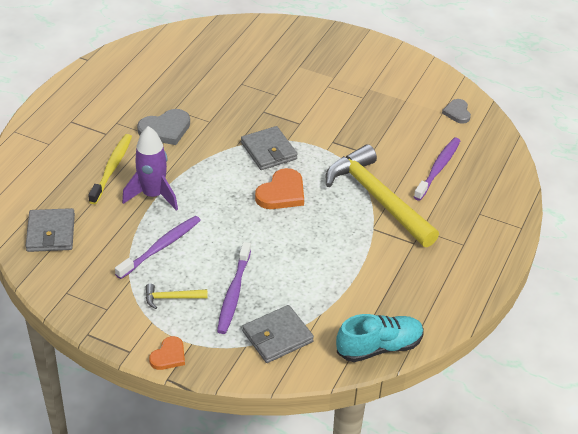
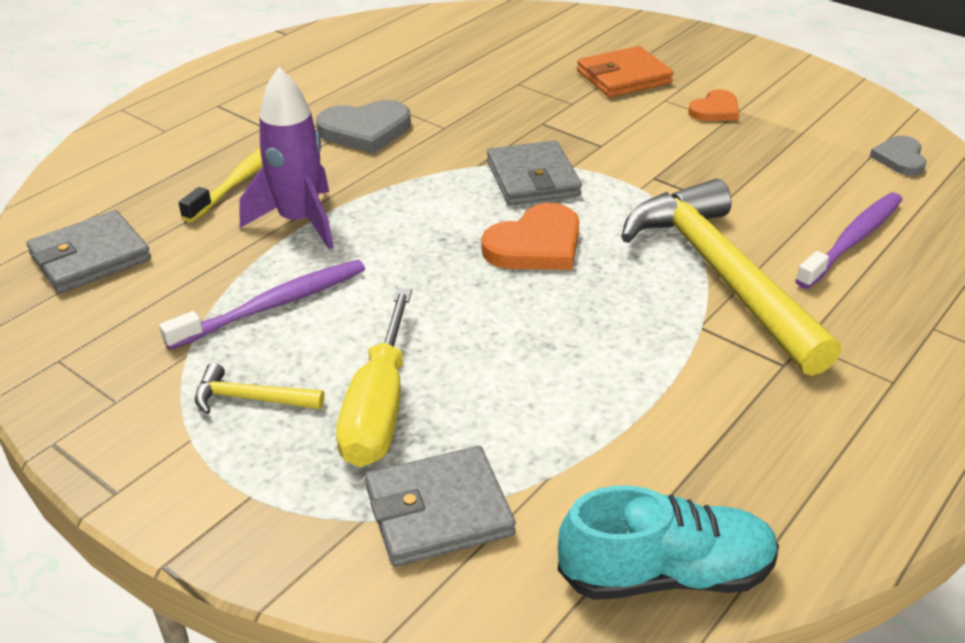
camera: 15 degrees right, 5 degrees down
grey wallet [25,208,75,252] -> grey wallet turned 45 degrees clockwise [26,210,151,293]
orange heart [149,336,185,370] -> orange heart moved to [688,89,739,121]
purple toothbrush [217,242,251,334] -> yellow screwdriver [336,288,412,467]
none -> orange wallet [577,46,674,97]

